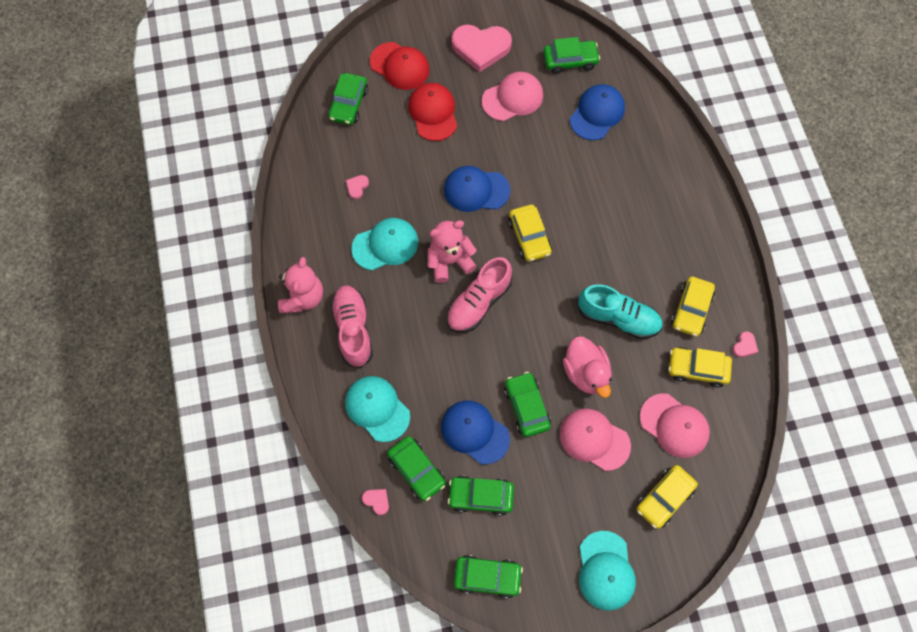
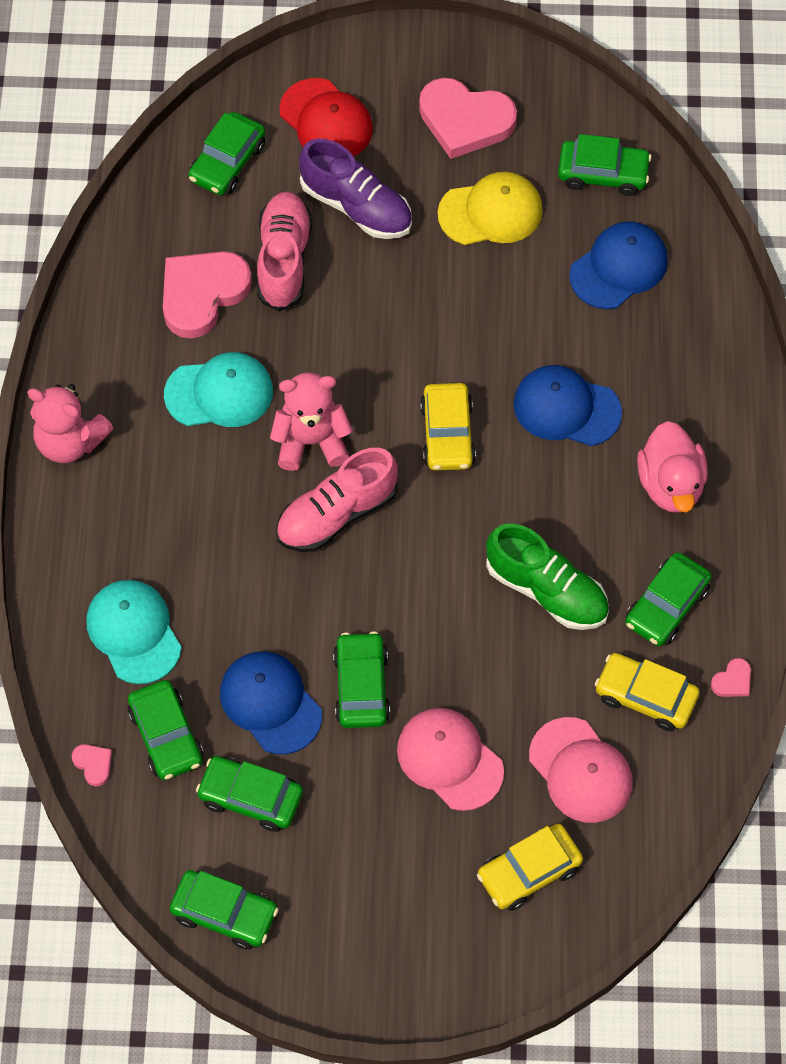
camera: 15 degrees right, 5 degrees down
pink teddy bear [278,257,323,313] -> pink teddy bear turned 90 degrees clockwise [27,384,114,463]
pink shoe [330,285,373,369] -> pink shoe moved to [257,191,312,312]
pink heart [346,175,369,199] -> pink heart [163,251,252,339], size x2.40
red cap [408,83,457,141] -> purple shoe [299,139,412,239]
blue cap [444,166,510,212] -> blue cap moved to [513,365,622,446]
pink cap [482,72,543,121] -> yellow cap [438,172,543,245]
pink duck [563,336,612,398] -> pink duck moved to [637,421,708,513]
turquoise shoe [577,284,663,339] -> green shoe [486,524,609,630]
turquoise cap [579,531,636,611] -> none
yellow car [671,276,715,337] -> green car [625,552,712,646]

